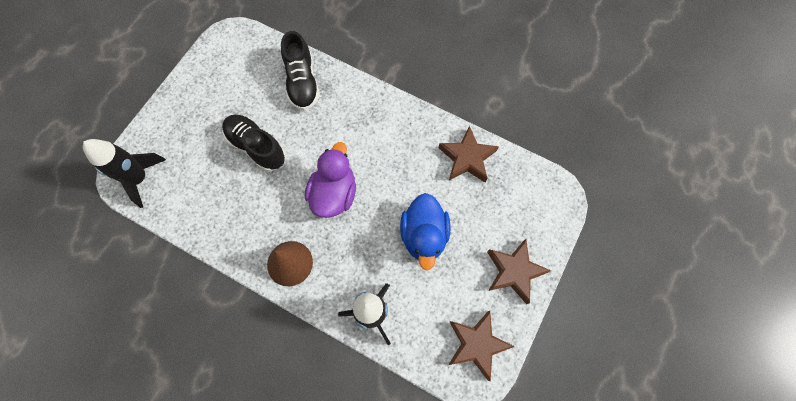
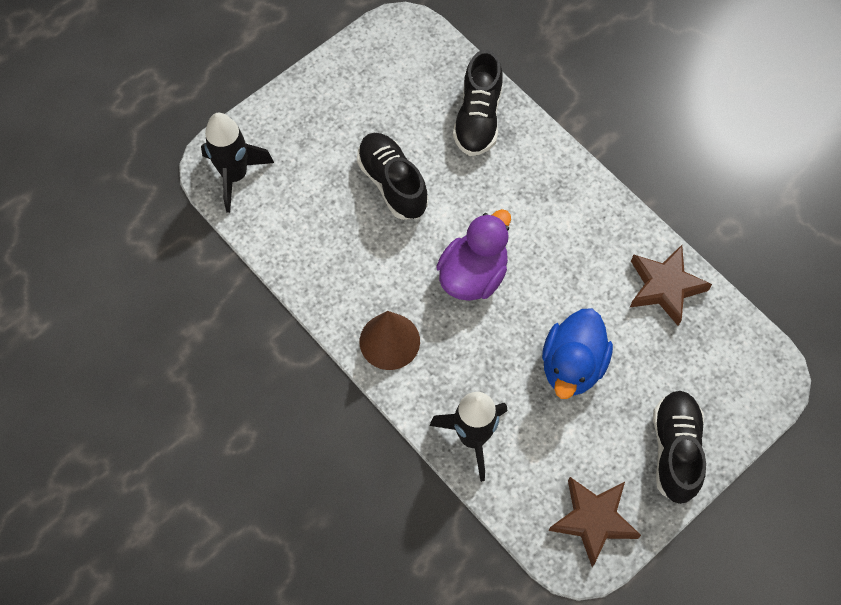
camera: 20 degrees right, 5 degrees down
brown star [487,239,551,304] -> black shoe [653,391,706,504]

